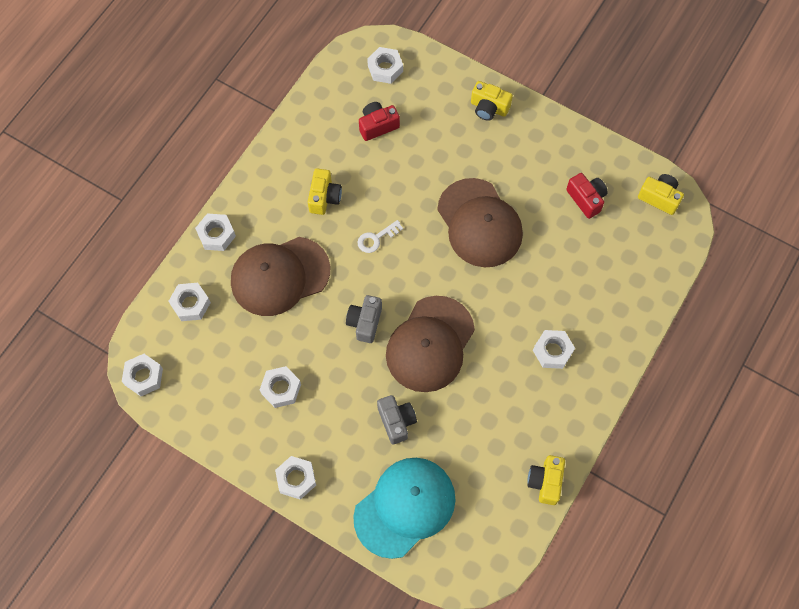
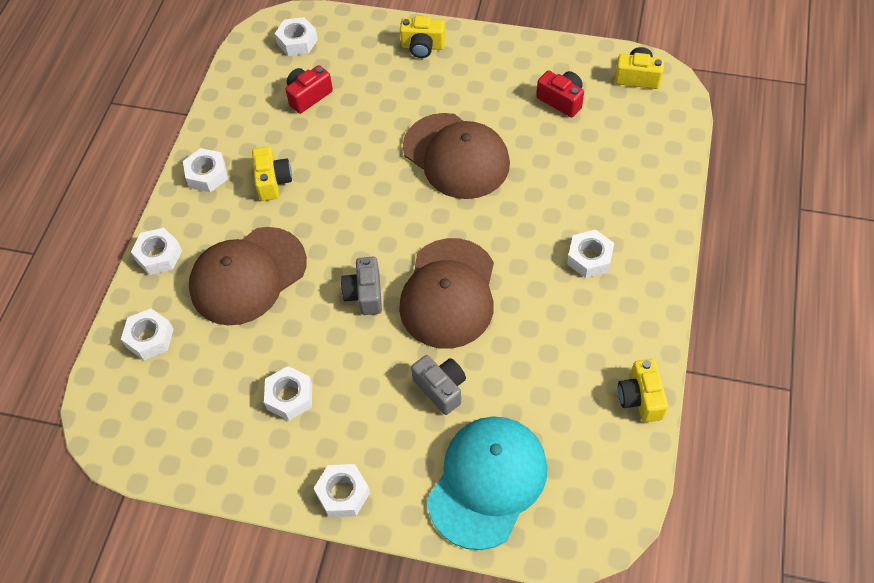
camera: 15 degrees left, 10 degrees down
white nut [122,354,163,396] -> white nut moved to [183,148,228,192]
white key [357,220,403,253] -> none

